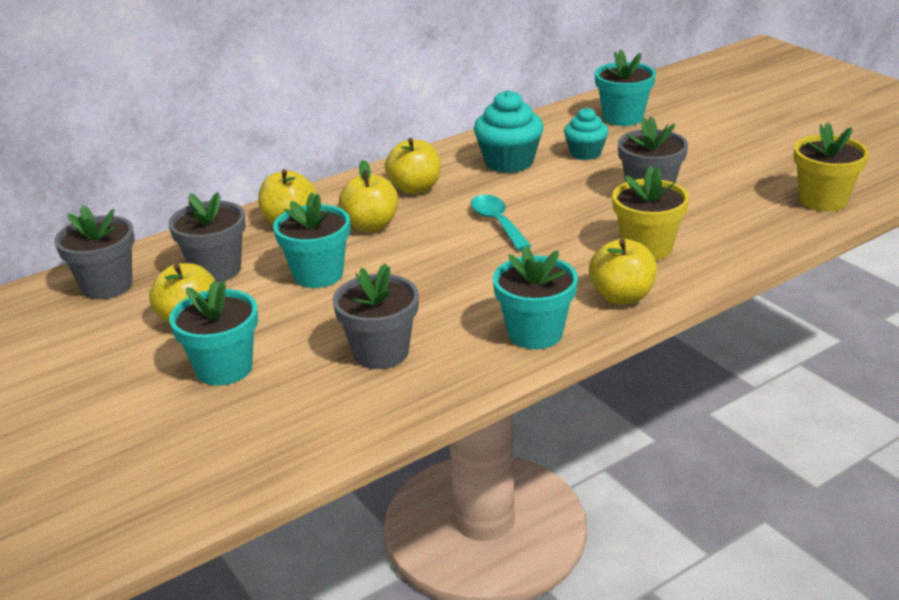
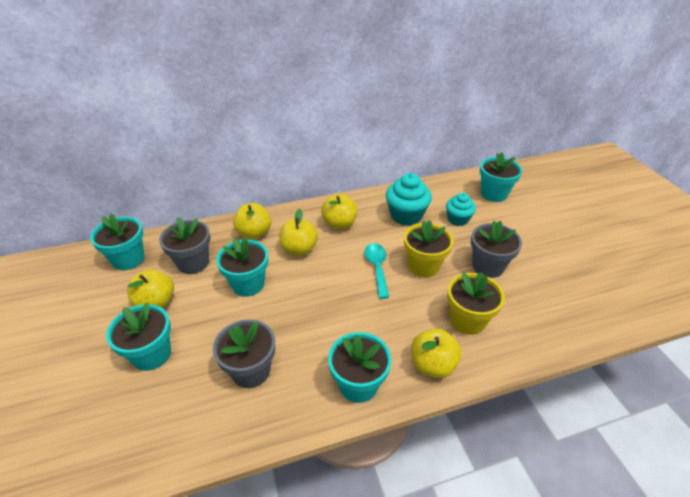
camera: 15 degrees right, 10 degrees up
grey flower pot [54,206,135,299] -> turquoise flower pot [90,213,145,270]
yellow flower pot [794,122,869,211] -> yellow flower pot moved to [404,220,453,277]

